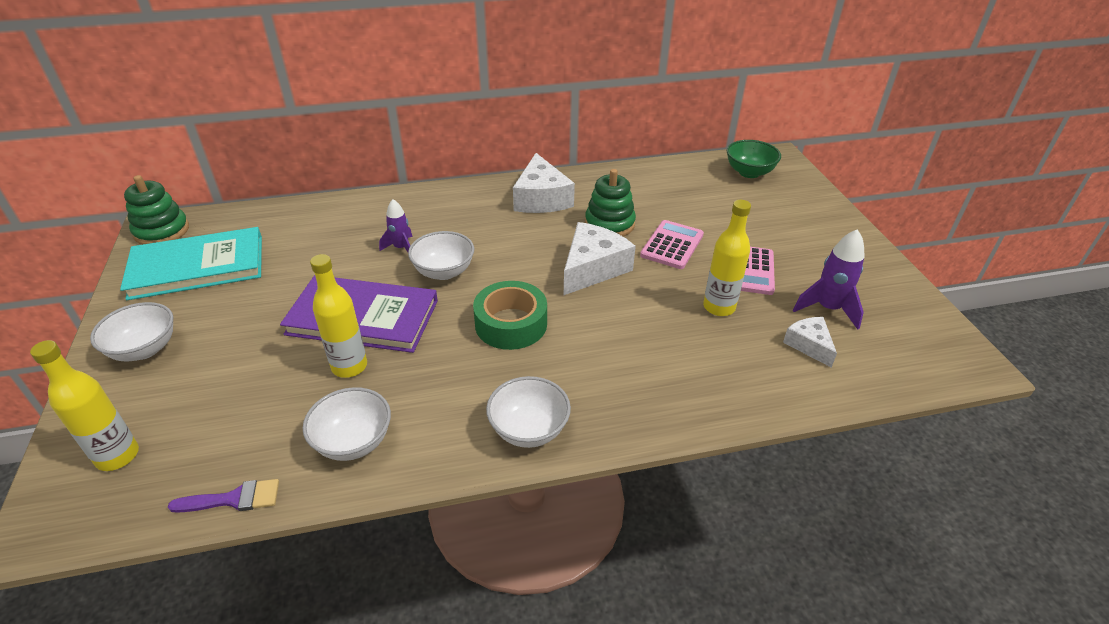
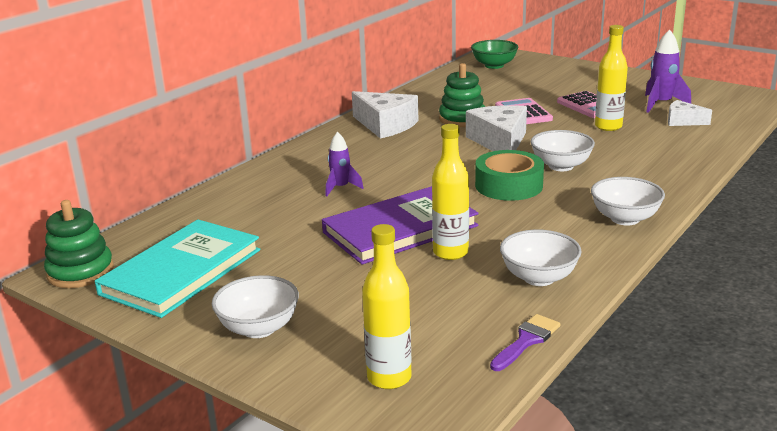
camera: 40 degrees left, 15 degrees down
white bowl [408,231,474,280] -> white bowl moved to [531,130,595,171]

